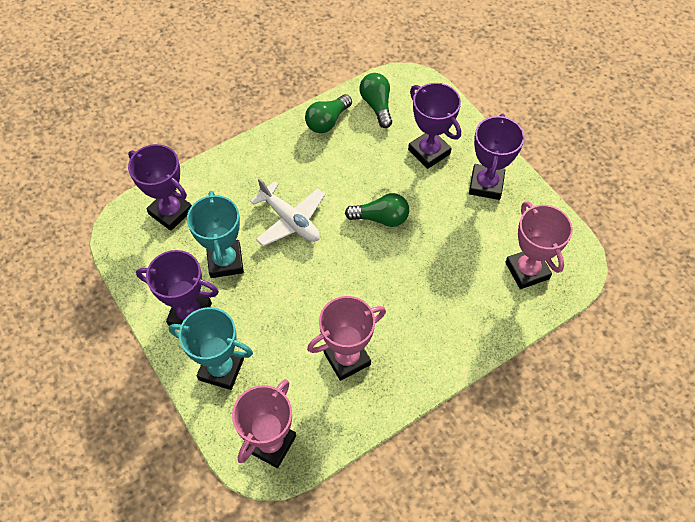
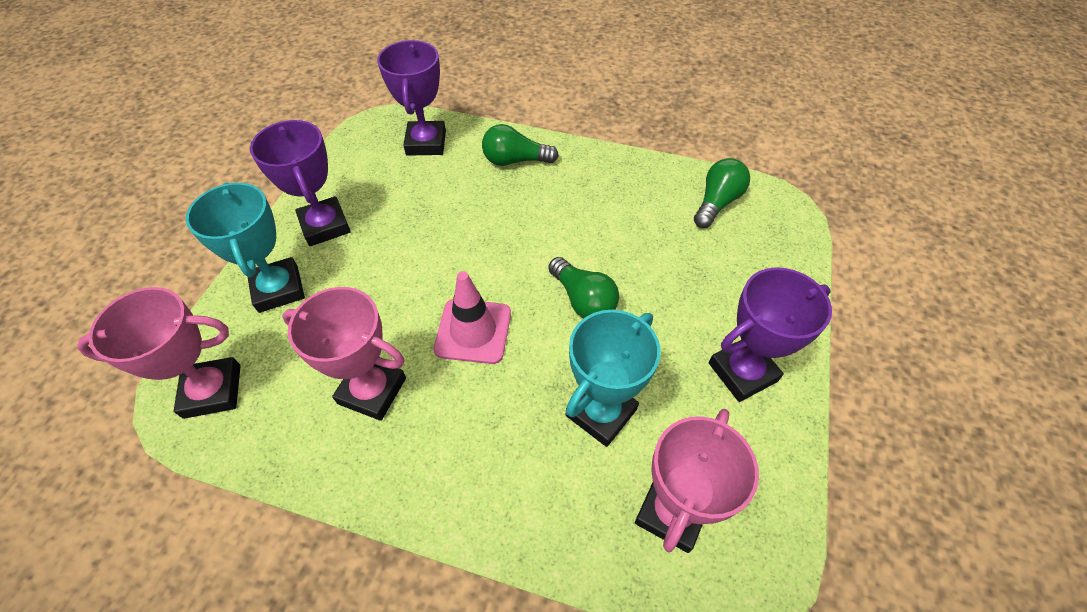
camera: 50 degrees right, 5 degrees down
turquoise trophy [187,191,244,278] -> turquoise trophy moved to [566,310,661,447]
white plane [250,178,325,246] -> none
green light bulb [305,94,352,133] -> green light bulb moved to [482,124,559,166]
purple trophy [408,83,461,169] -> none
none -> pink traffic cone [434,271,511,364]

